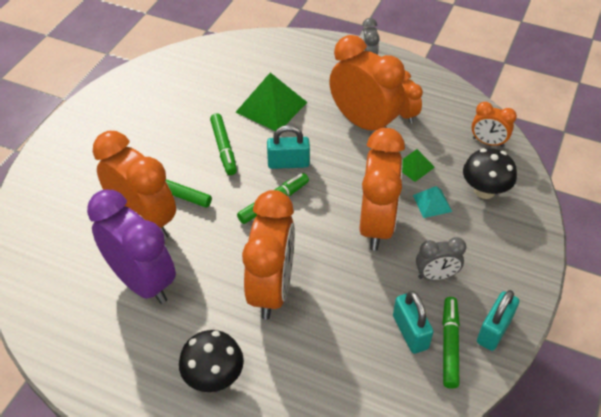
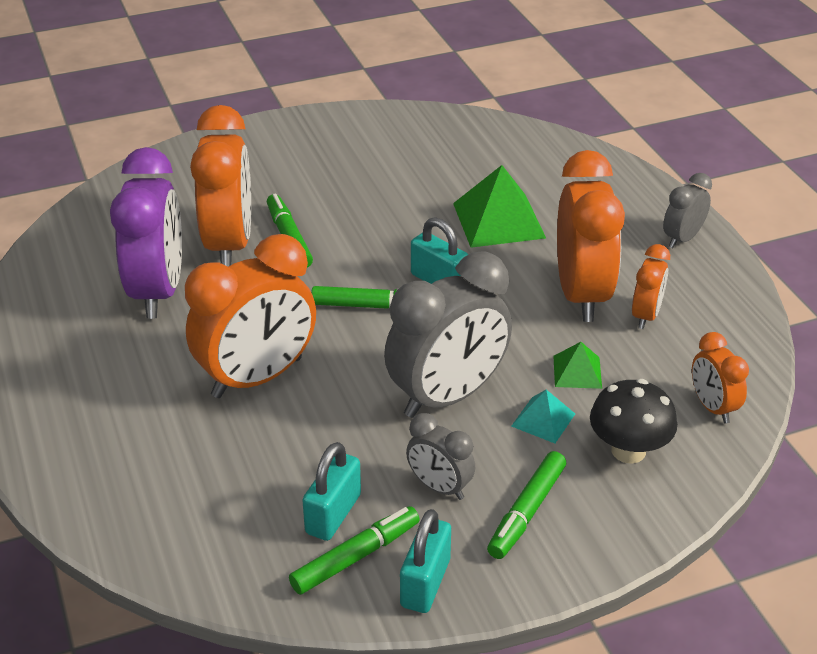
camera: 45 degrees right, 10 degrees down
black mushroom [179,330,244,392] -> none
green marker [210,113,237,175] -> green marker moved to [487,451,566,559]
orange clock [359,128,405,251] -> grey clock [384,251,512,418]
turquoise padlock [477,290,519,351] -> turquoise padlock turned 60 degrees counterclockwise [400,509,451,613]

